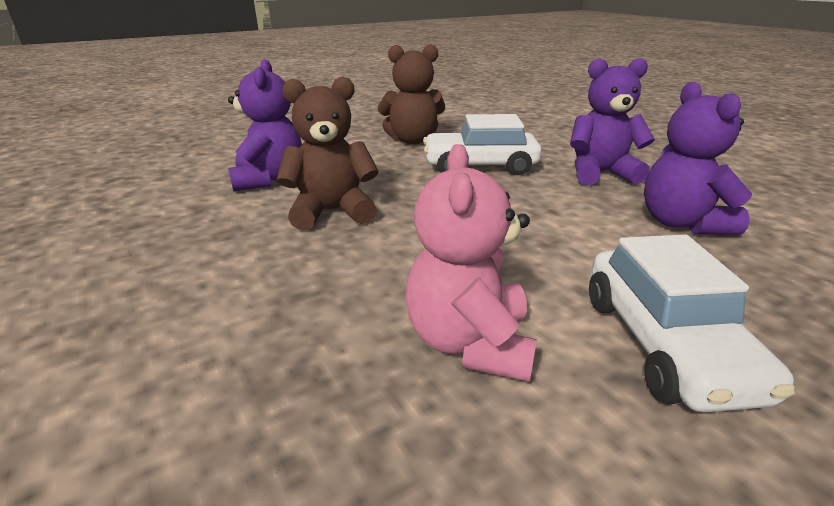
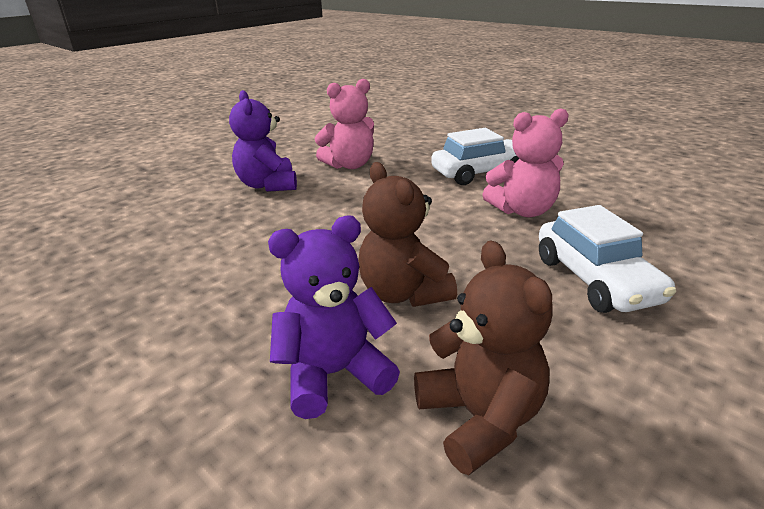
camera: 105 degrees left, 0 degrees up
brown teddy bear [378,44,445,144] -> brown teddy bear moved to [414,241,553,475]
white car [423,114,542,175] -> white car moved to [539,205,676,313]
purple teddy bear [644,82,752,235] -> pink teddy bear [315,79,374,169]

